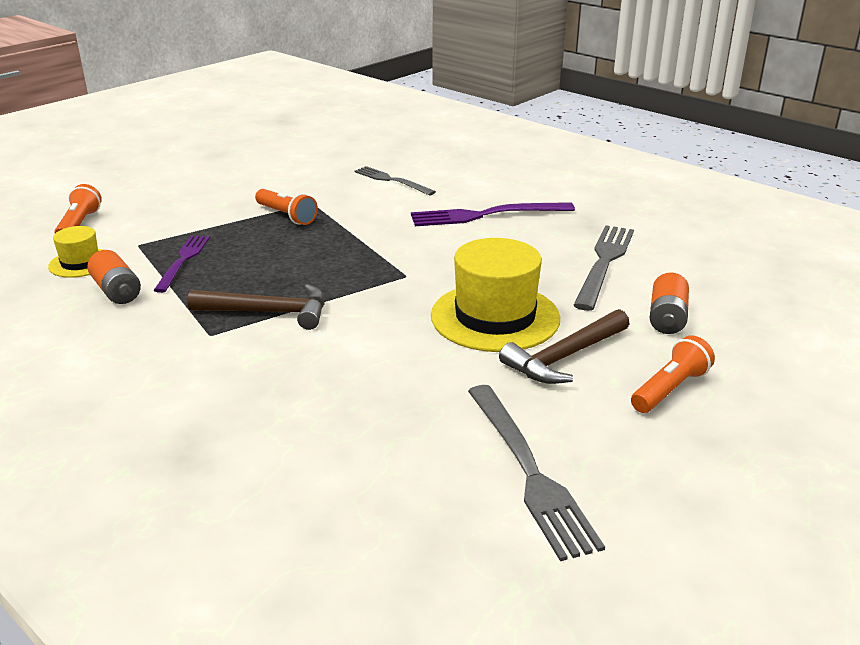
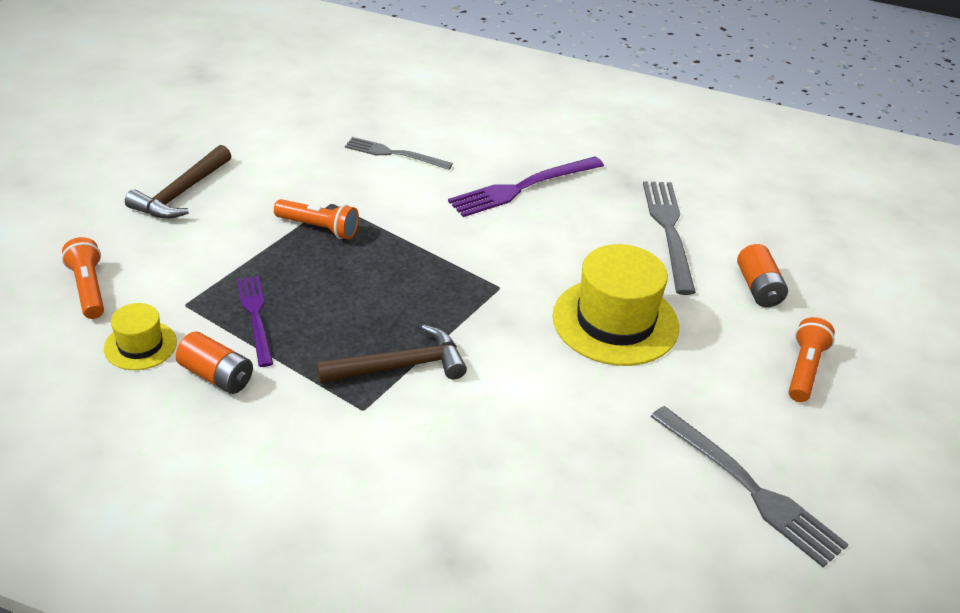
camera: 25 degrees left, 10 degrees up
brown hammer [499,309,629,384] -> brown hammer moved to [125,145,231,219]

